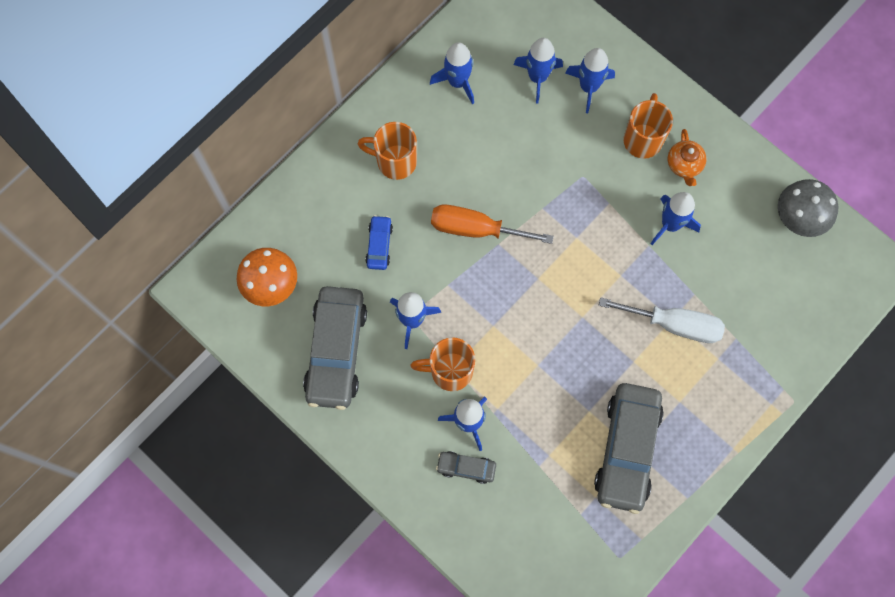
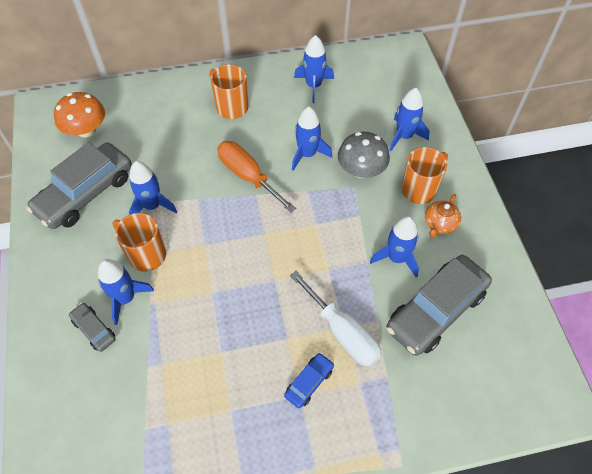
camera: 35 degrees right, 15 degrees down
blue car [365,215,393,270] -> blue car moved to [284,353,334,408]
blue rocket [513,38,563,103] -> blue rocket moved to [292,107,332,171]
grey car [594,383,664,514] -> grey car moved to [387,255,492,356]
grey mushroom [778,179,838,237] -> grey mushroom moved to [338,132,390,178]

